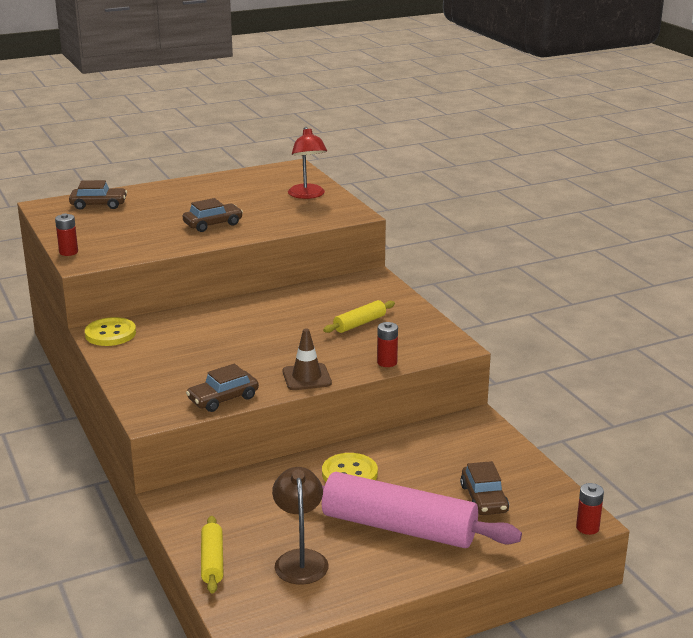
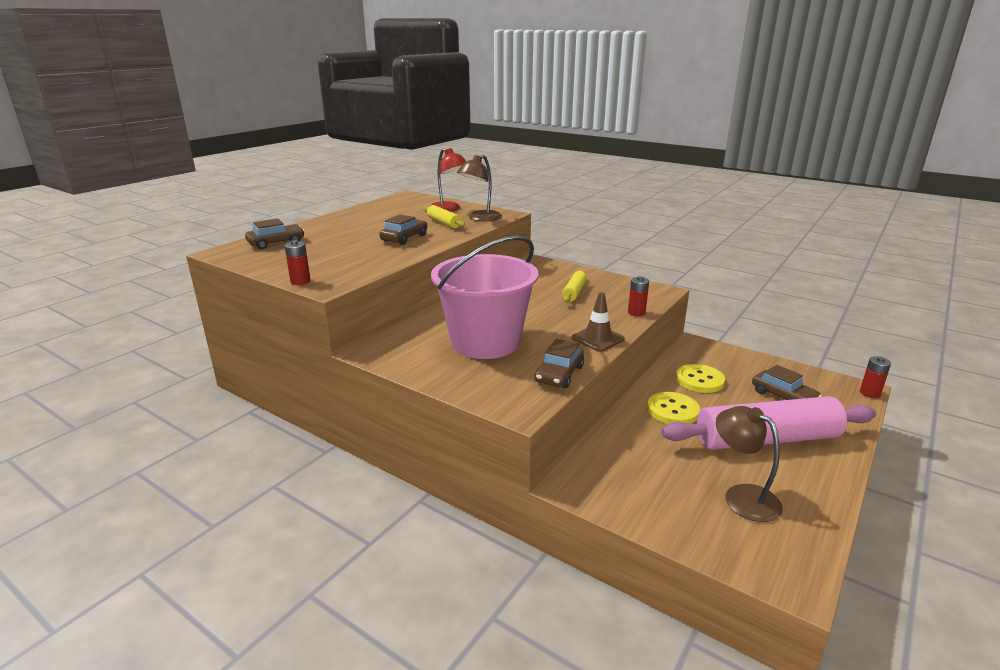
camera: 30 degrees left, 0 degrees up
yellow button [85,317,136,346] -> yellow button moved to [676,364,725,393]
yellow rolling pin [201,516,223,594] -> yellow rolling pin moved to [424,205,465,229]
none -> pink bucket [431,235,538,359]
none -> brown lamp [457,155,502,221]

